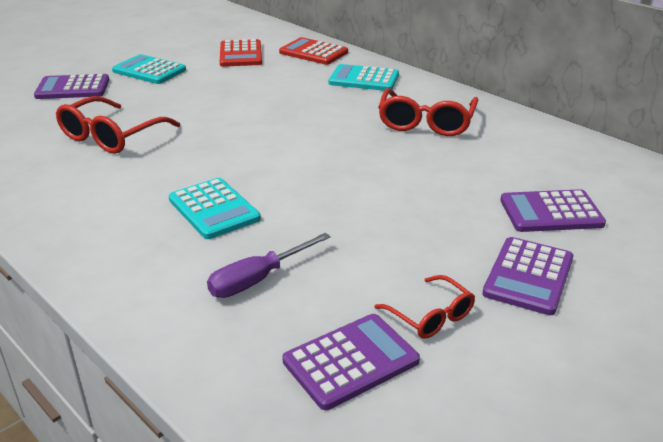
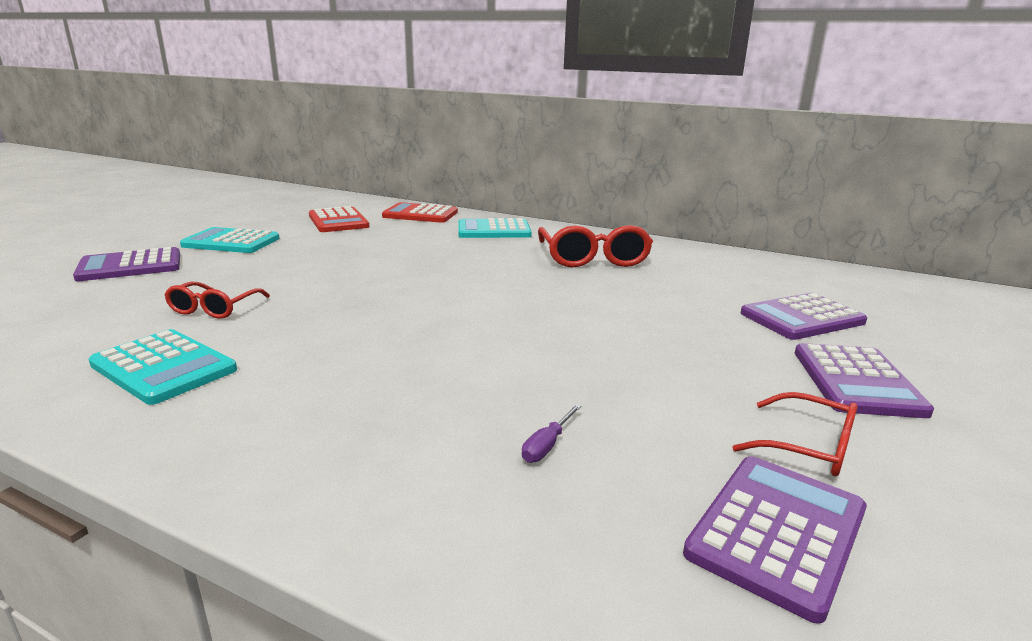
camera: 20 degrees left, 10 degrees down
red glasses [56,96,180,154] -> red glasses [164,281,270,319], size x0.58
turquoise calculator [169,178,261,239] -> turquoise calculator moved to [89,329,237,405]
purple screwdriver [207,233,331,298] -> purple screwdriver [522,404,581,463], size x0.51

